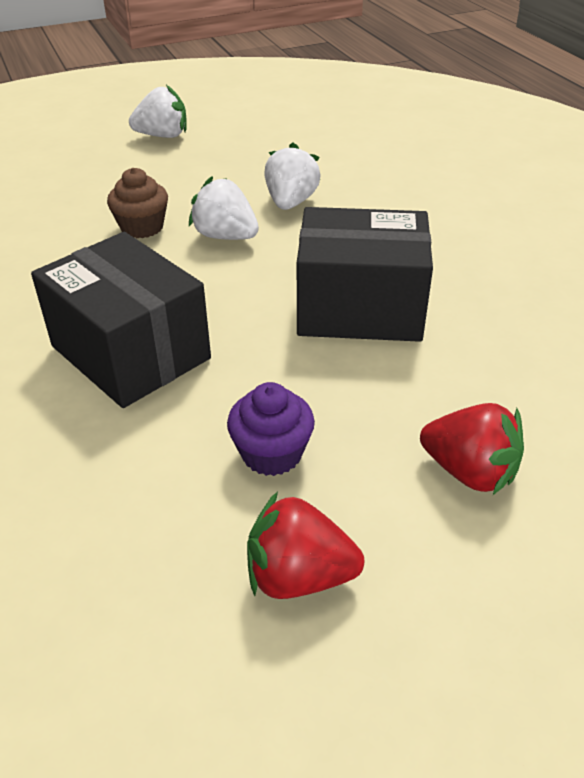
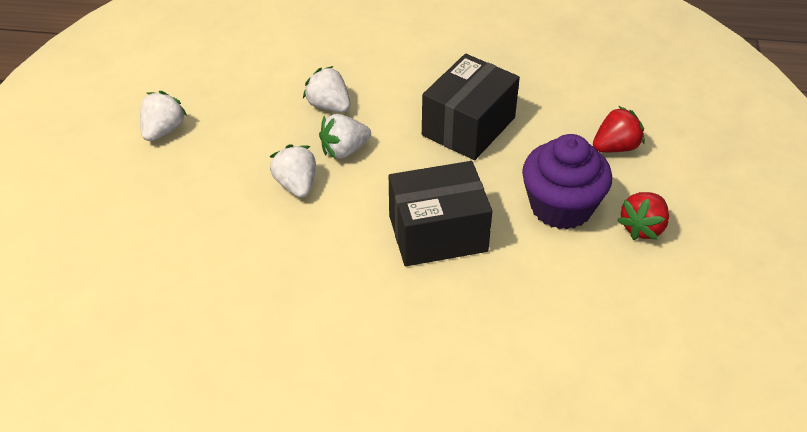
camera: 60 degrees left, 5 degrees up
brown cupcake [107,168,168,238] -> white strawberry [269,144,316,198]
purple cupcake [227,382,315,476] -> purple cupcake [522,134,612,230], size x1.83

